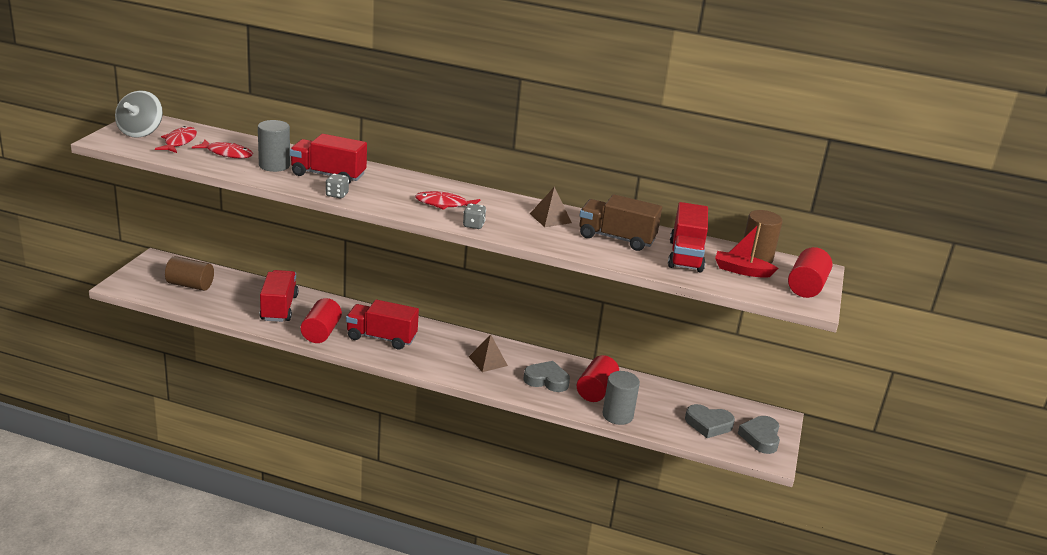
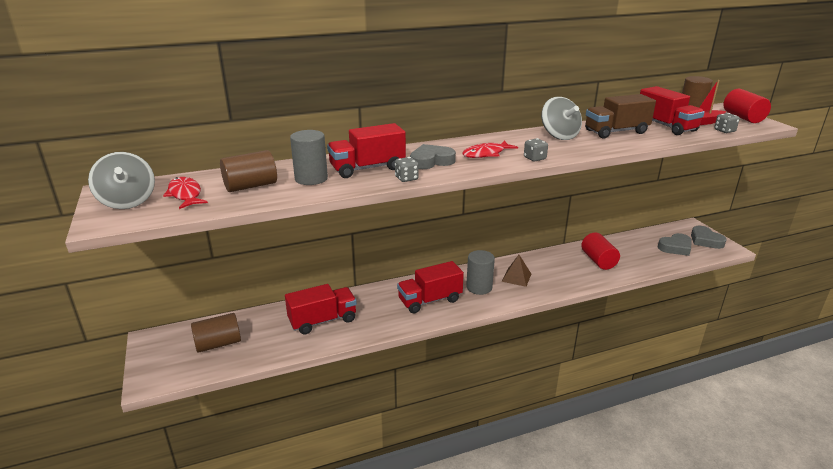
camera: 35 degrees left, 0 degrees up
red fish [192,139,253,158] -> brown cylinder [220,150,277,192]
red truck [260,270,298,322] -> red truck turned 105 degrees clockwise [285,284,357,335]
red cylinder [301,298,342,343] -> none
grey heart [523,361,570,392] -> grey heart moved to [410,144,456,169]
brown pyramid [530,187,572,227] -> grey spinning top [541,97,582,140]
grey cylinder [602,371,640,425] -> grey cylinder moved to [466,250,495,295]
none -> grey dice [714,113,740,133]

